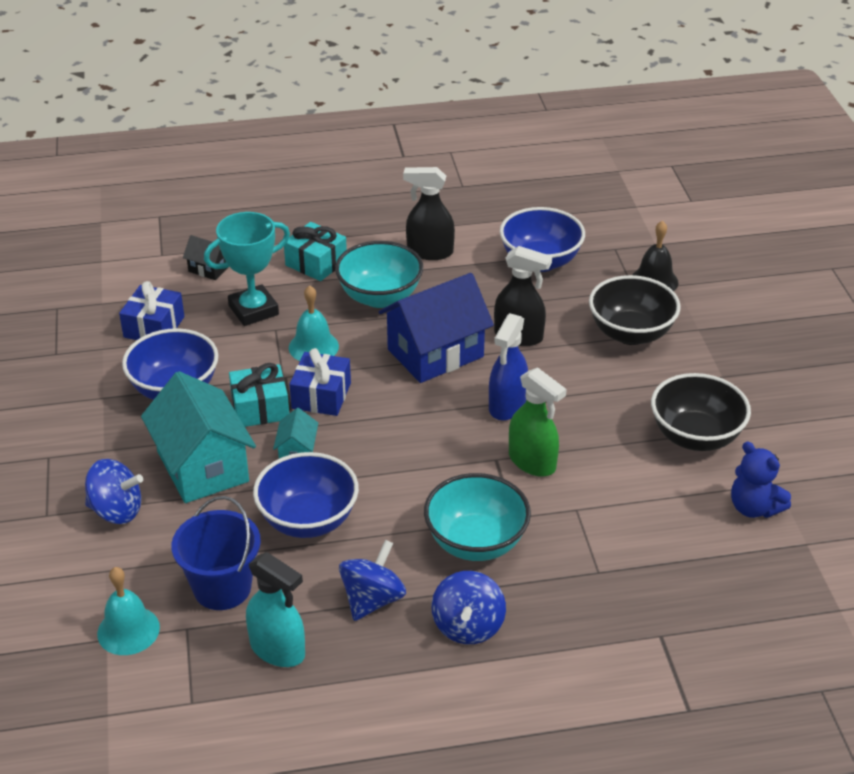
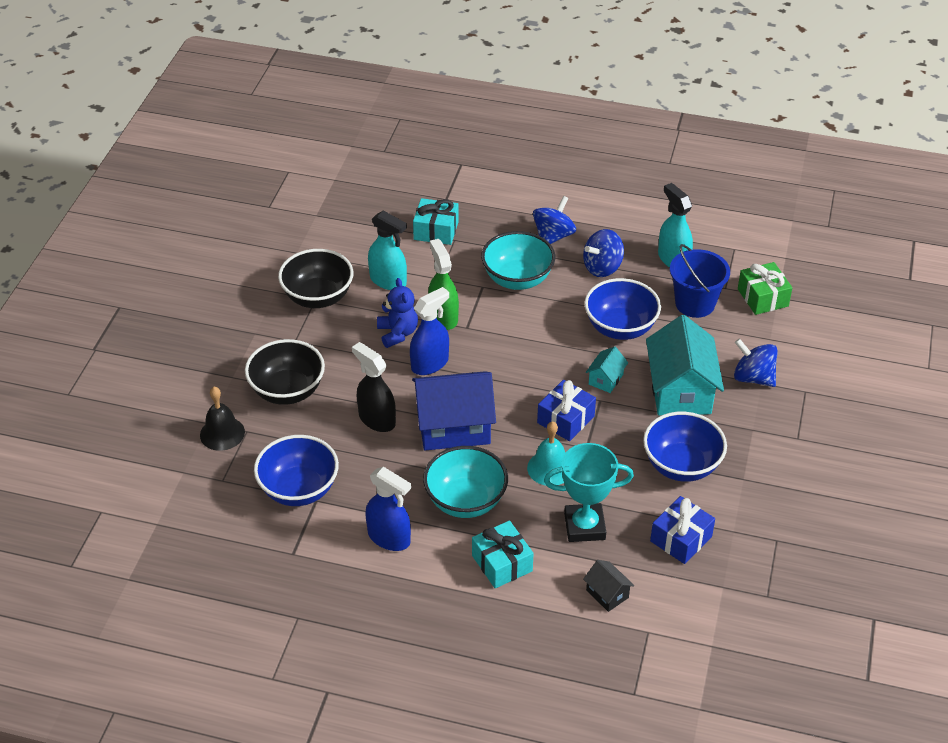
camera: 155 degrees left, 5 degrees up
turquoise bell [97,567,160,655] -> green gift [738,262,792,315]
turquoise gift [229,363,289,427] -> turquoise gift moved to [413,198,459,245]
black spray bottle [403,167,455,260] -> blue spray bottle [365,467,411,551]
blue teddy bear [731,441,791,518] -> blue teddy bear moved to [377,278,418,348]
none -> turquoise spray bottle [368,211,407,290]

